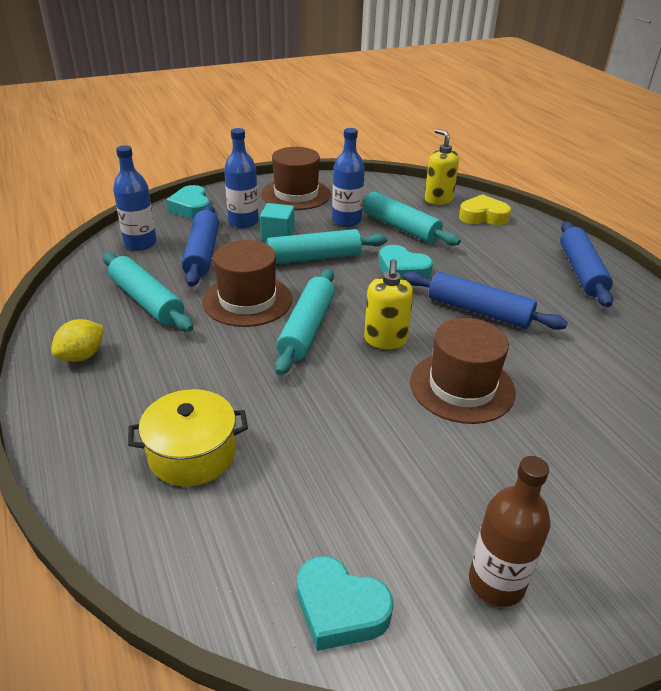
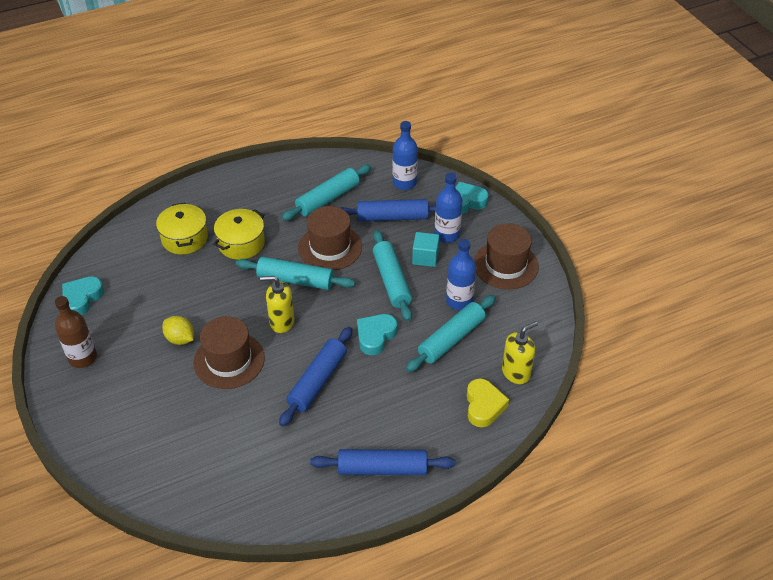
camera: 90 degrees right, 10 degrees up
yellow lemon [51,319,104,362] -> yellow lemon moved to [162,316,194,345]
none -> yellow pot [213,209,265,260]

